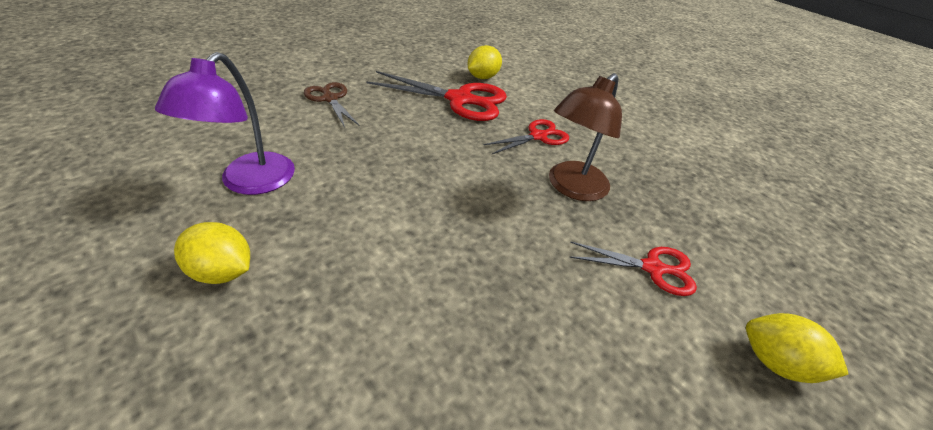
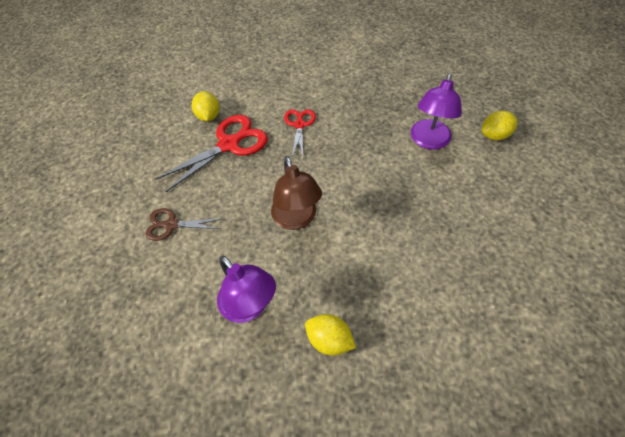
camera: 50 degrees left, 15 degrees up
yellow lemon [174,222,250,284] -> yellow lemon turned 60 degrees clockwise [305,314,356,355]
brown lamp [549,73,622,201] -> brown lamp moved to [271,156,322,230]
red scissors [569,241,697,296] -> purple lamp [411,73,462,150]

